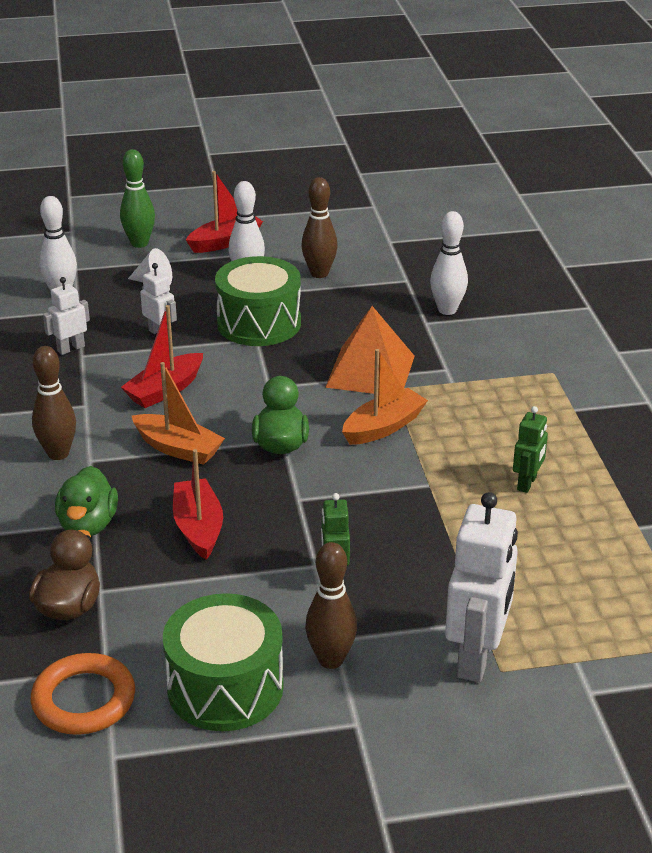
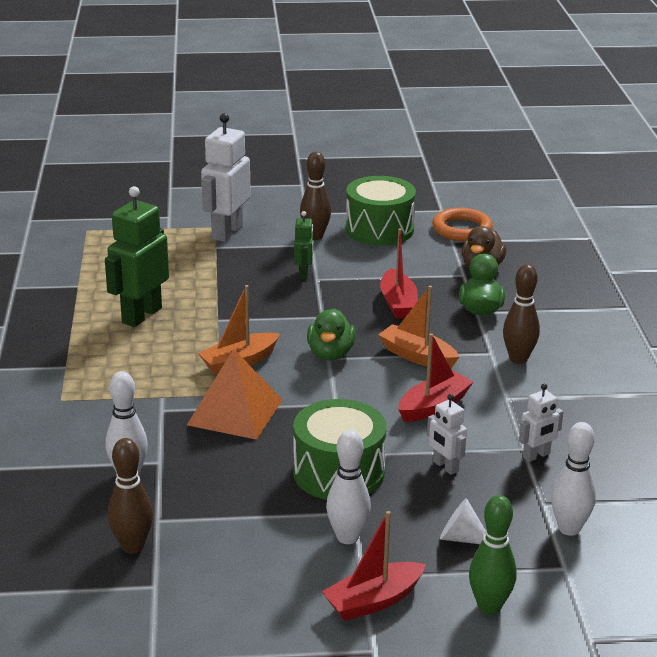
camera: 175 degrees left, 5 degrees down
brown bowling pin [302,177,338,278] -> brown bowling pin moved to [108,438,153,554]
green robot [513,406,548,493] -> green robot [105,186,169,327], size x1.93

